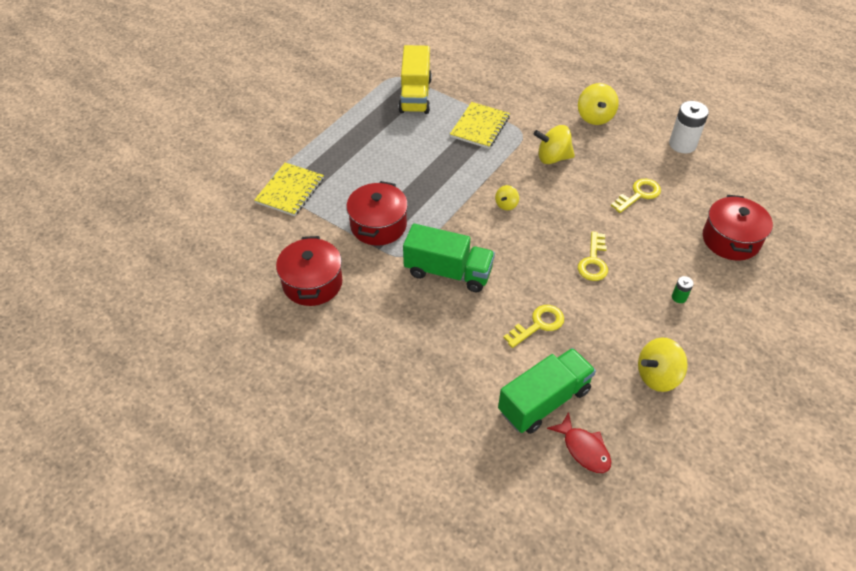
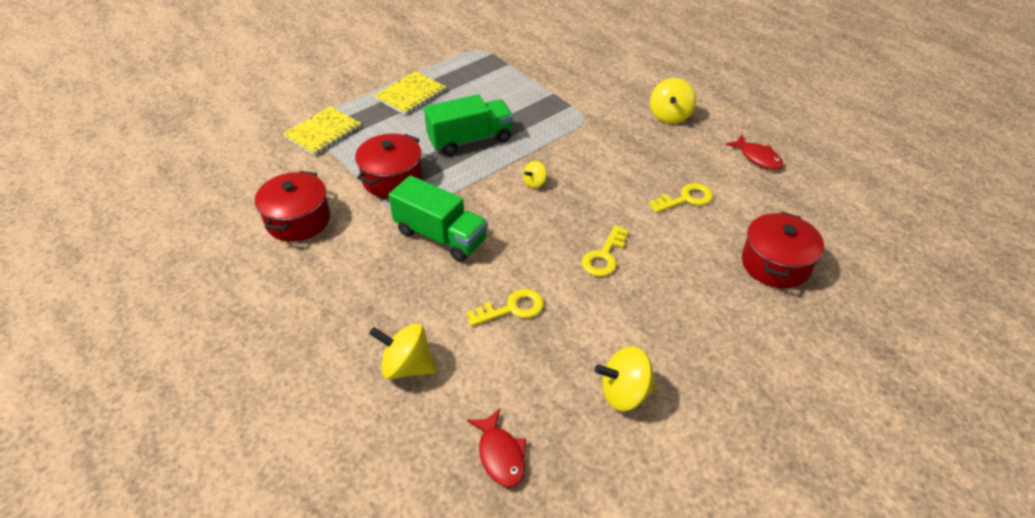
camera: 15 degrees right, 5 degrees down
yellow truck [398,45,432,114] -> none
yellow notebook [450,102,510,149] -> yellow notebook moved to [374,71,447,115]
green truck [498,348,596,434] -> green truck moved to [424,94,513,156]
yellow spinning top [534,125,575,164] -> yellow spinning top moved to [369,323,437,379]
white battery [669,101,709,153] -> red fish [725,135,783,170]
green battery [672,276,694,303] -> none

